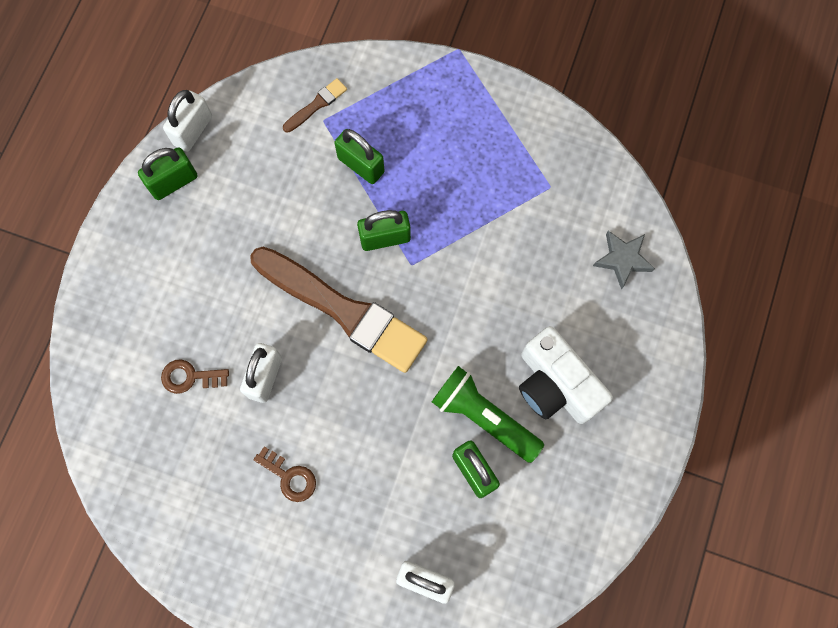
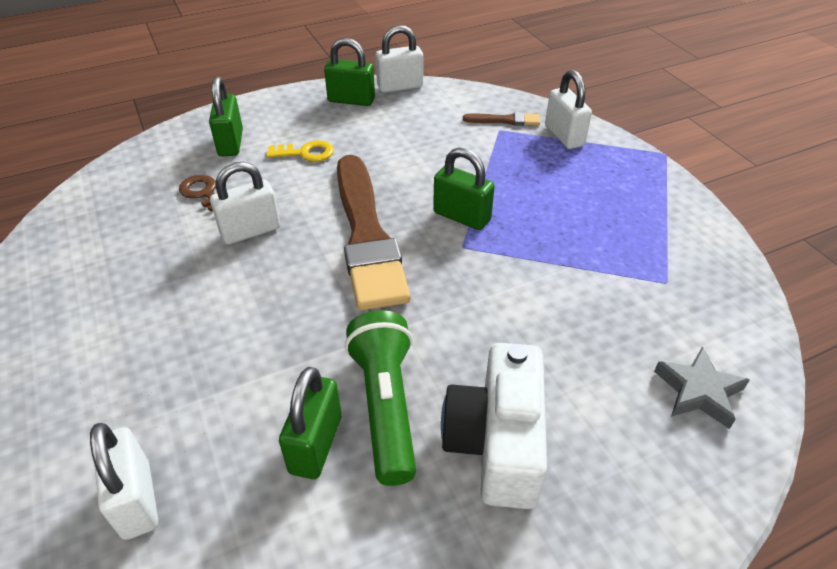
camera: 45 degrees right, 30 degrees down
brown key [253,446,316,502] -> none
green padlock [334,129,385,184] -> green padlock moved to [209,76,243,156]
none -> yellow key [266,140,334,162]
none -> white padlock [545,70,592,149]

